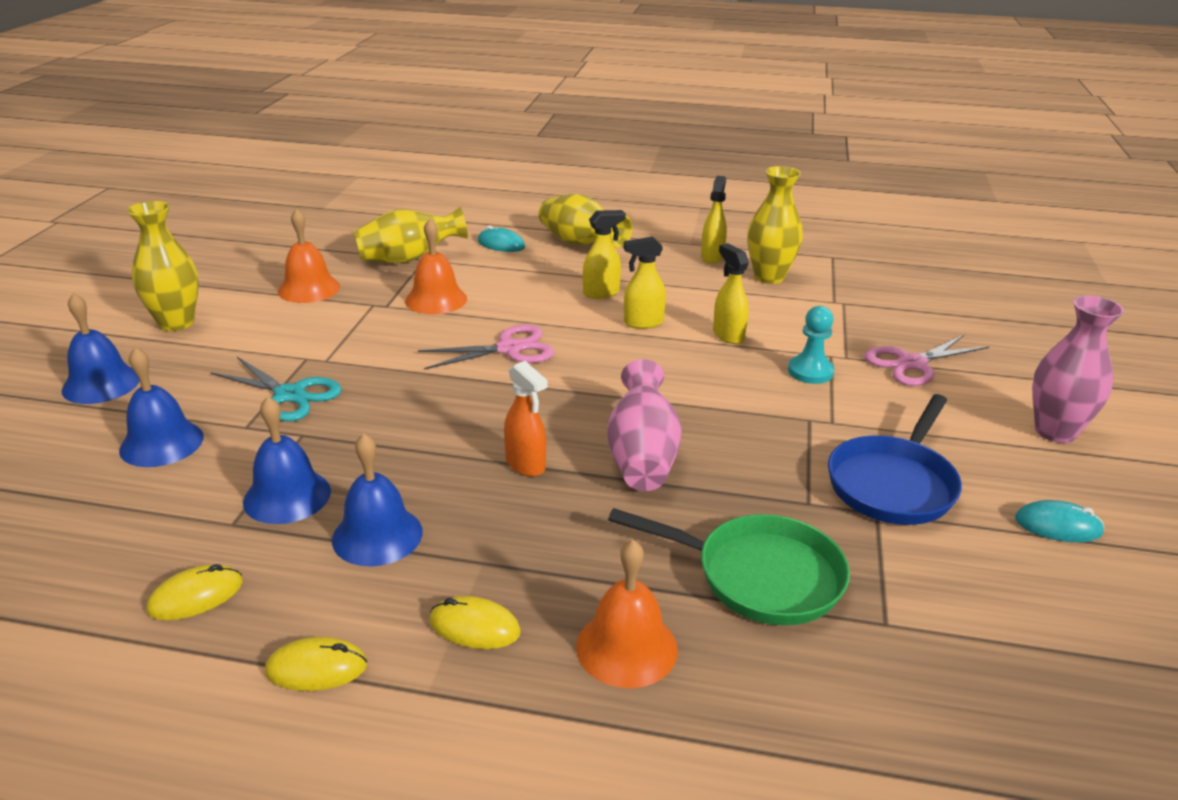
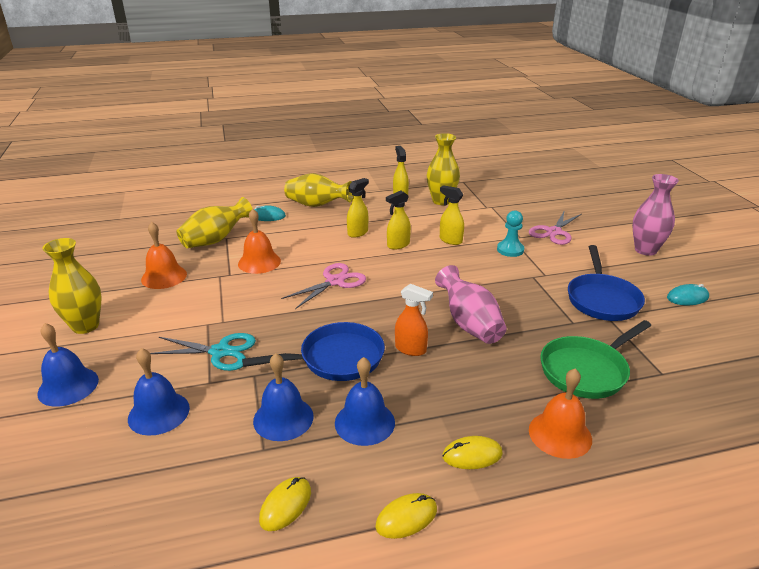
camera: 25 degrees left, 0 degrees up
green pan [608,508,850,625] -> green pan turned 150 degrees clockwise [540,320,651,399]
none -> blue pan [242,322,385,381]

